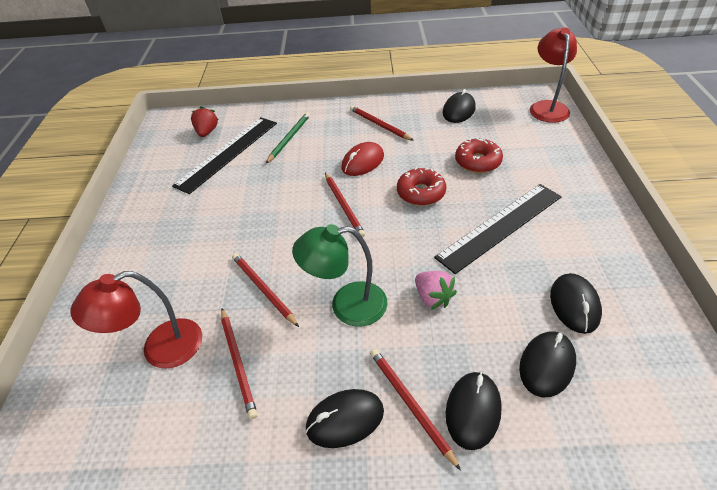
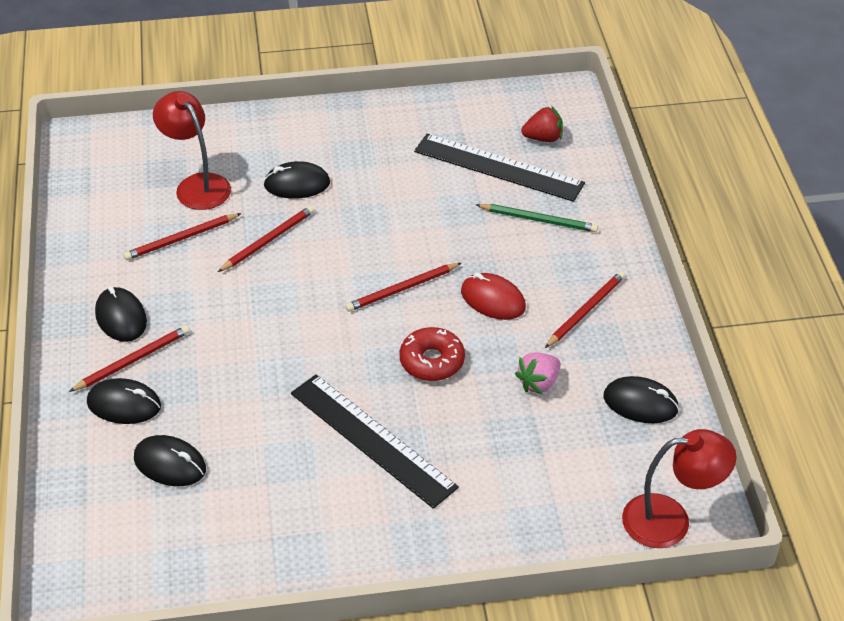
camera: 80 degrees right, 0 degrees up
green lamp [292,224,388,327] -> none
pink strawberry [415,271,457,309] -> pink strawberry moved to [515,352,561,394]
red donut [455,137,503,173] -> none
black mouse [550,273,602,334] -> black mouse moved to [263,161,330,199]

